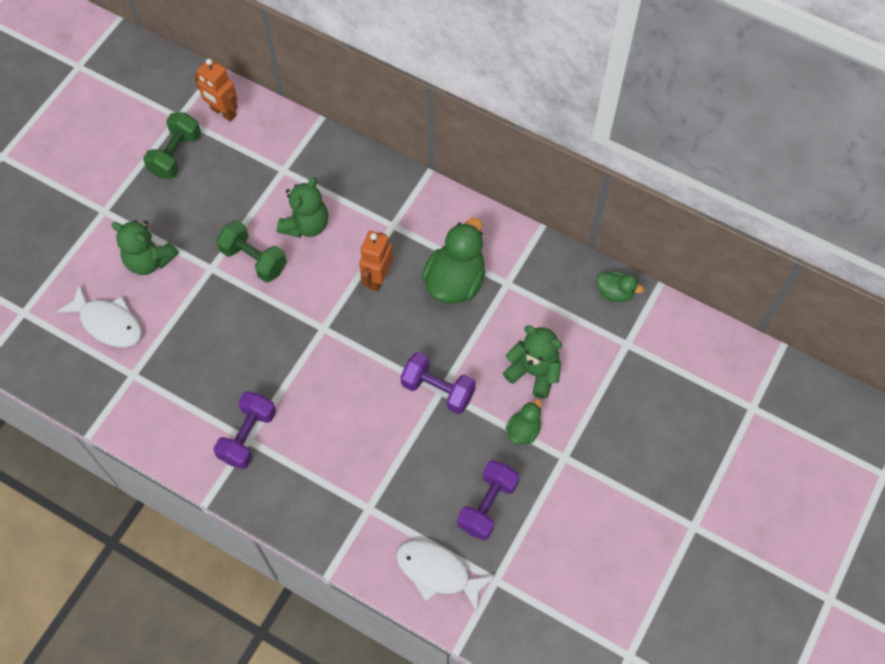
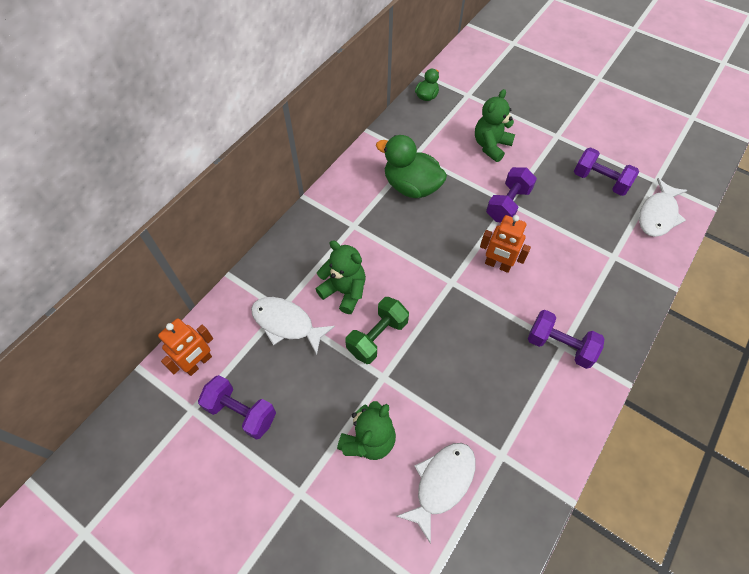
camera: 85 degrees left, 5 degrees down
green dumbbell [143,112,201,179] -> purple dumbbell [198,375,276,439]
orange robot [359,231,393,292] -> orange robot moved to [480,215,531,273]
green duck [506,399,542,445] -> none
none -> white fish [251,297,335,355]

